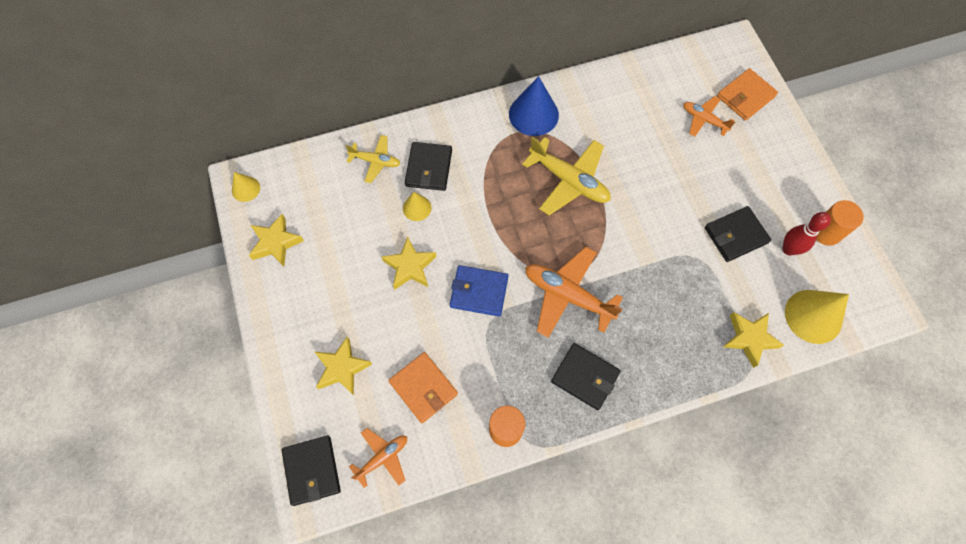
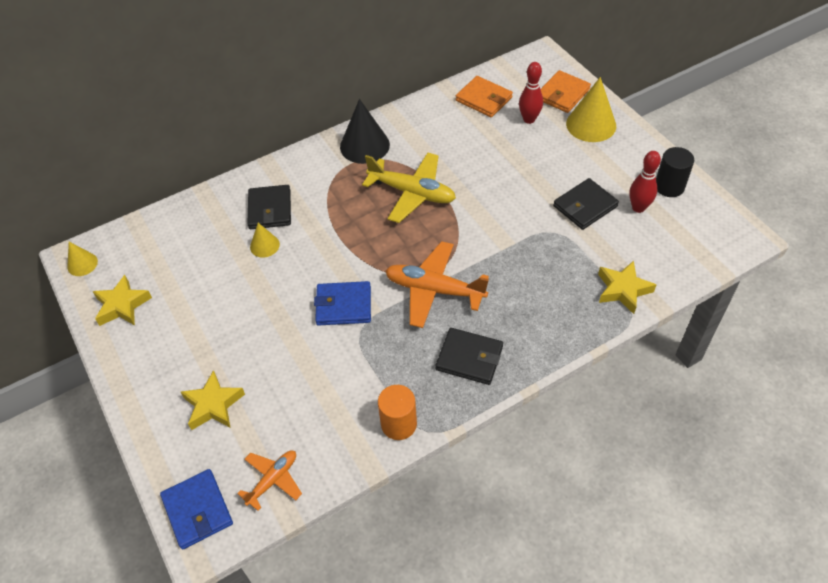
camera: 10 degrees left, 15 degrees down
black wallet [282,436,341,506] -> blue wallet [160,469,233,550]
yellow plane [346,135,400,183] -> none
yellow star [382,237,437,290] -> none
orange wallet [389,352,458,423] -> orange wallet moved to [456,76,513,117]
blue cone [509,76,559,136] -> black cone [340,99,390,164]
orange plane [683,96,735,137] -> red bowling pin [519,62,543,124]
yellow cone [785,290,849,344] -> yellow cone moved to [566,77,616,142]
orange cylinder [816,200,864,246] -> black cylinder [656,147,694,197]

